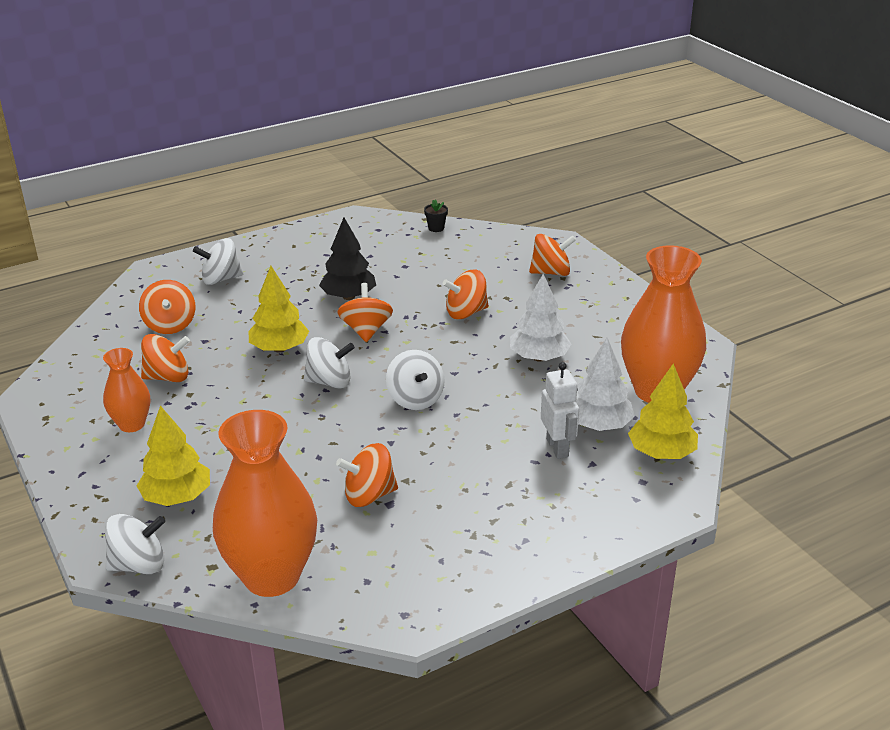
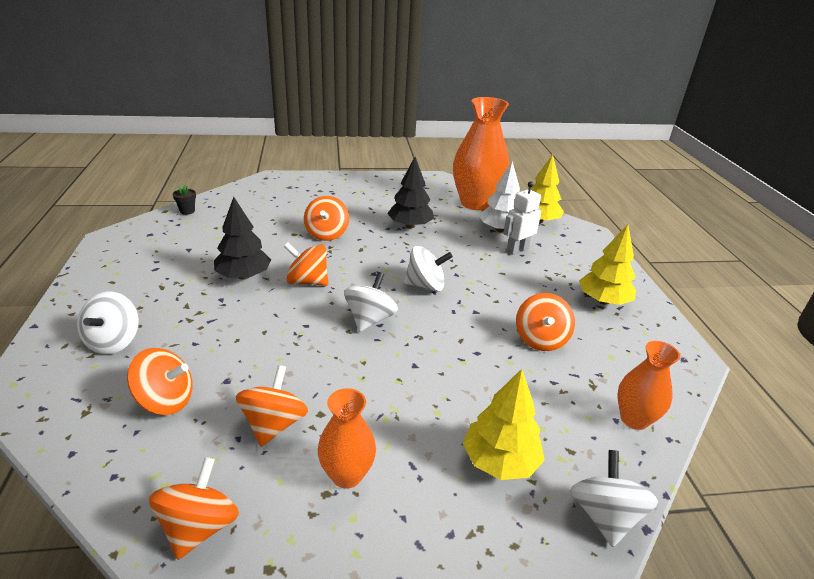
camera: 70 degrees left, 0 degrees up
orange vase [213,410,317,597] -> orange vase [617,341,680,430], size x0.53
yellow tree [249,266,309,352] -> yellow tree moved to [579,224,636,305]
white tree [510,274,571,362] -> black tree [387,157,434,228]
orange spinning top [529,234,576,276] -> orange spinning top moved to [149,457,239,560]
white robot [541,362,579,459] -> white robot turned 45 degrees counterclockwise [503,181,541,255]

